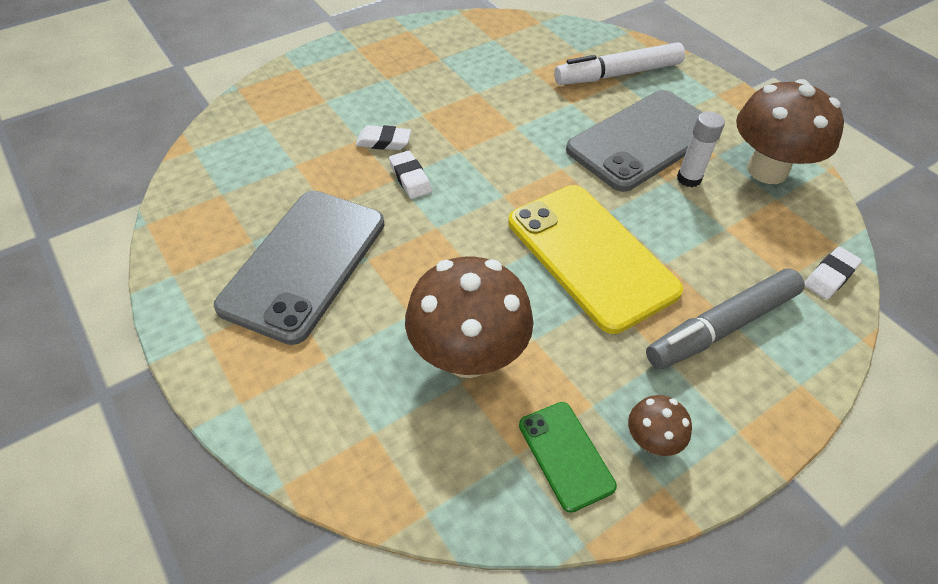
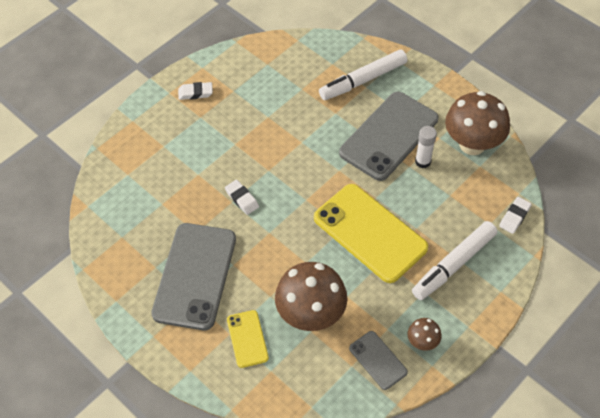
camera: 10 degrees left, 5 degrees up
white eraser [356,125,411,150] -> white eraser moved to [178,82,213,100]
green phone [519,402,617,513] -> grey phone [349,331,408,390]
grey marker [646,268,805,369] -> white marker [412,221,497,300]
none -> yellow phone [227,310,269,368]

